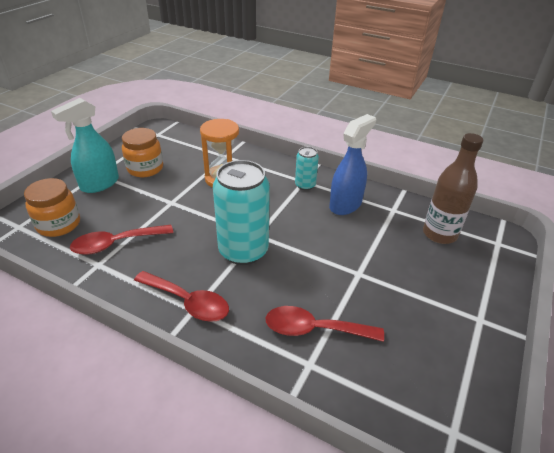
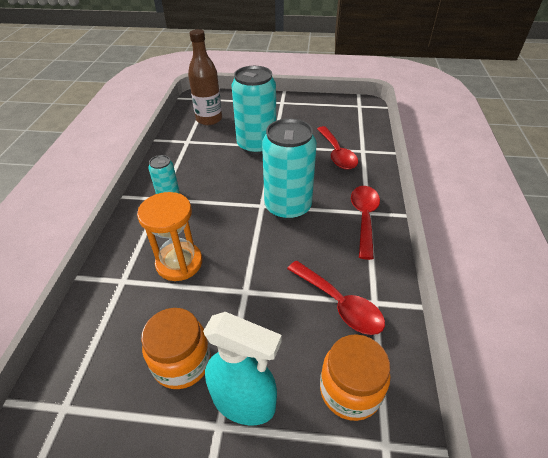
camera: 110 degrees left, 5 degrees up
blue spray bottle [329,114,376,215] -> none
none -> turquoise can [232,66,276,155]

